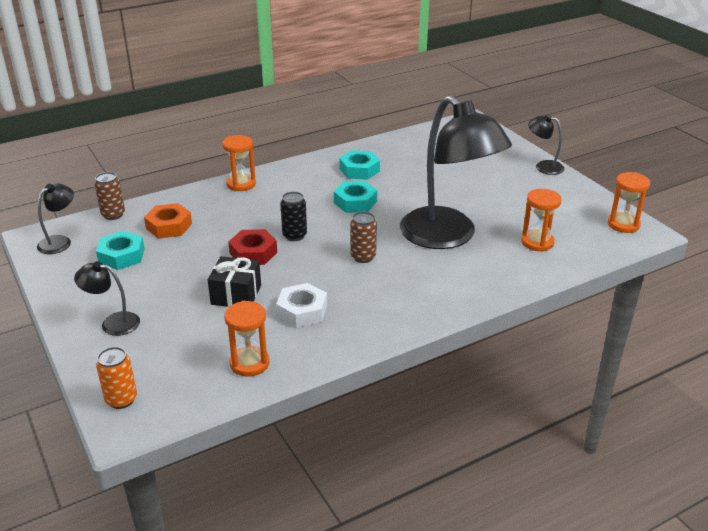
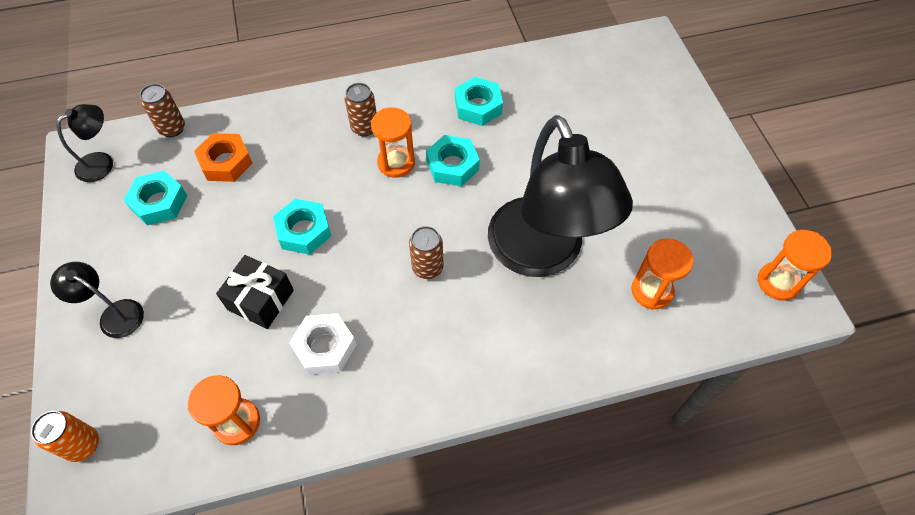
camera: 15 degrees right, 25 degrees up
orange hourglass [222,135,256,191] -> orange hourglass moved to [371,107,415,178]
red nut [228,229,277,265] -> turquoise nut [273,199,331,255]
black can [281,192,307,241] -> none
black lamp [528,114,564,175] -> none
none -> brown can [345,83,377,137]

